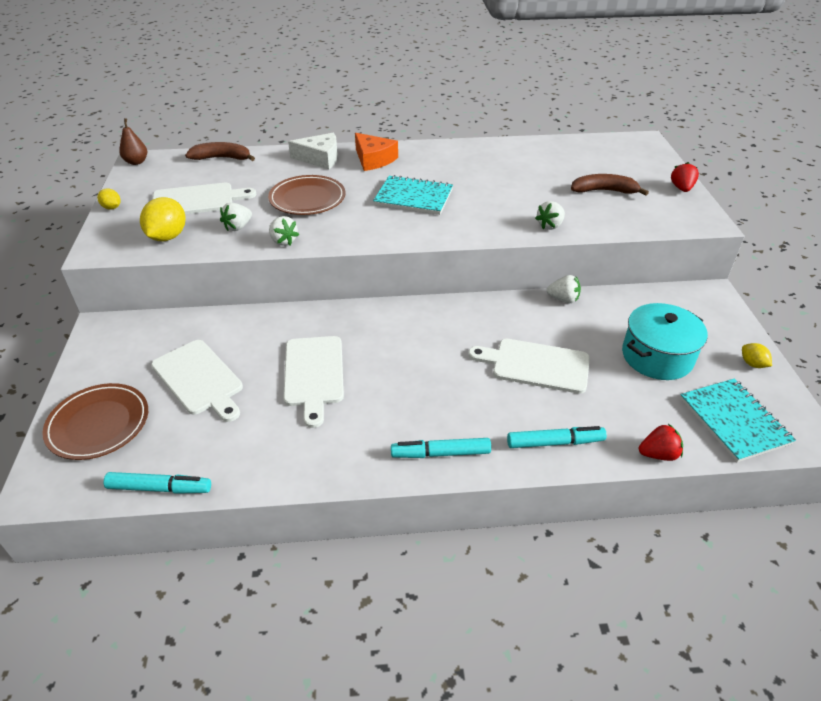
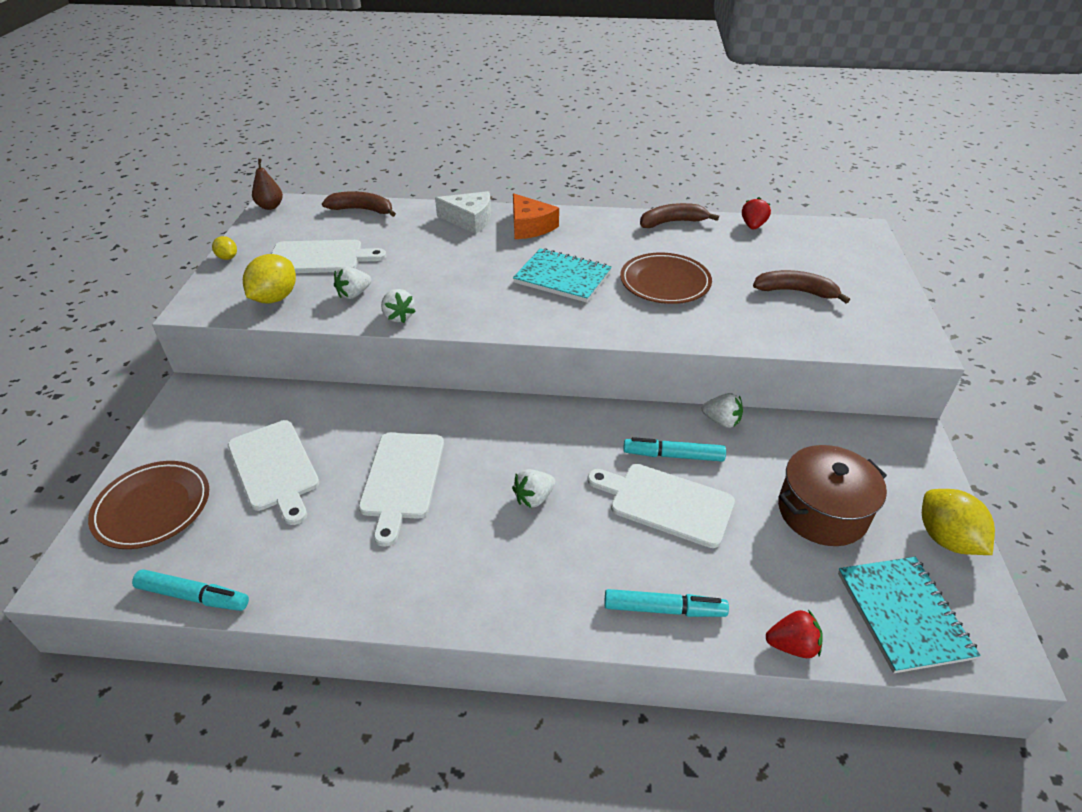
camera: 10 degrees right, 0 degrees up
brown plate [268,175,346,215] -> brown plate moved to [620,253,712,304]
turquoise marker [391,438,491,458] -> turquoise marker moved to [623,437,726,462]
white strawberry [535,201,565,230] -> white strawberry moved to [512,469,556,508]
turquoise pot [622,303,708,380] -> brown pot [778,445,887,546]
red strawberry [671,162,699,192] -> red strawberry moved to [742,197,771,230]
yellow lemon [742,343,772,368] -> yellow lemon [922,489,995,555], size x1.91
none -> brown banana [640,203,719,228]

